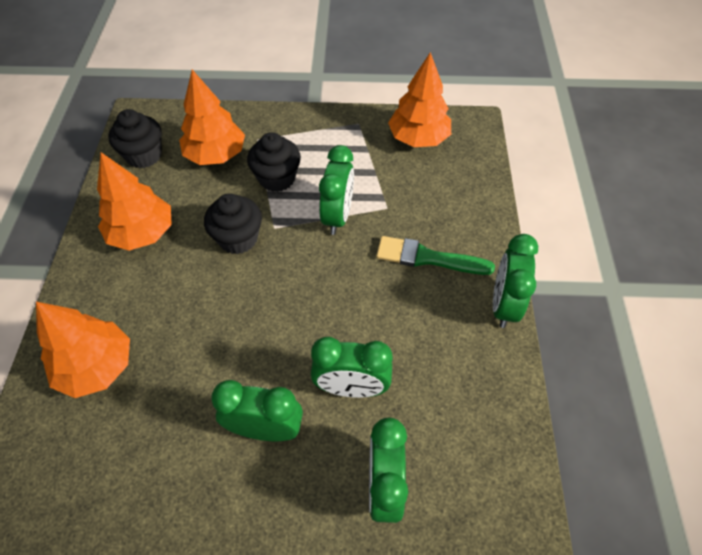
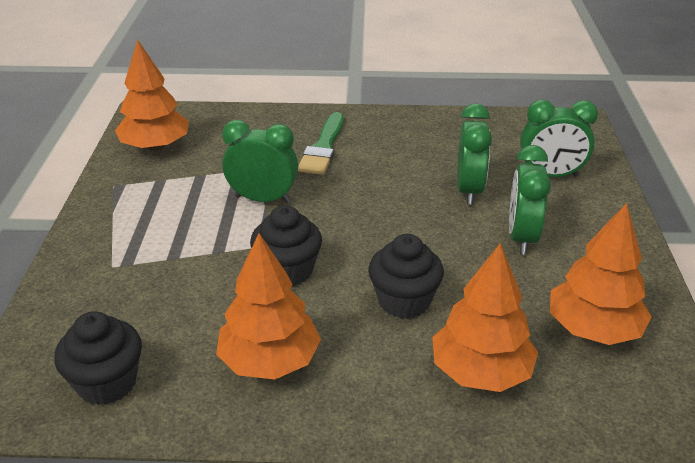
camera: 90 degrees left, 20 degrees down
orange tree [179,70,245,165] -> orange tree moved to [550,203,652,345]
black cupcake [247,132,301,192] -> black cupcake moved to [368,234,444,319]
green clock [493,234,538,328] -> none

